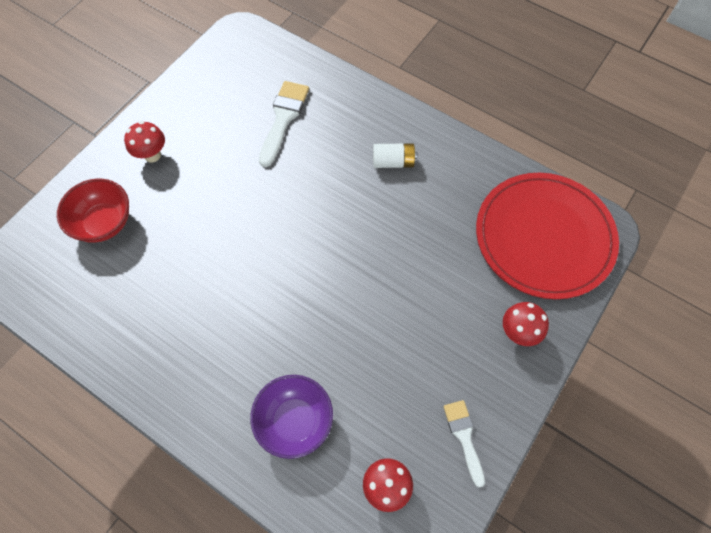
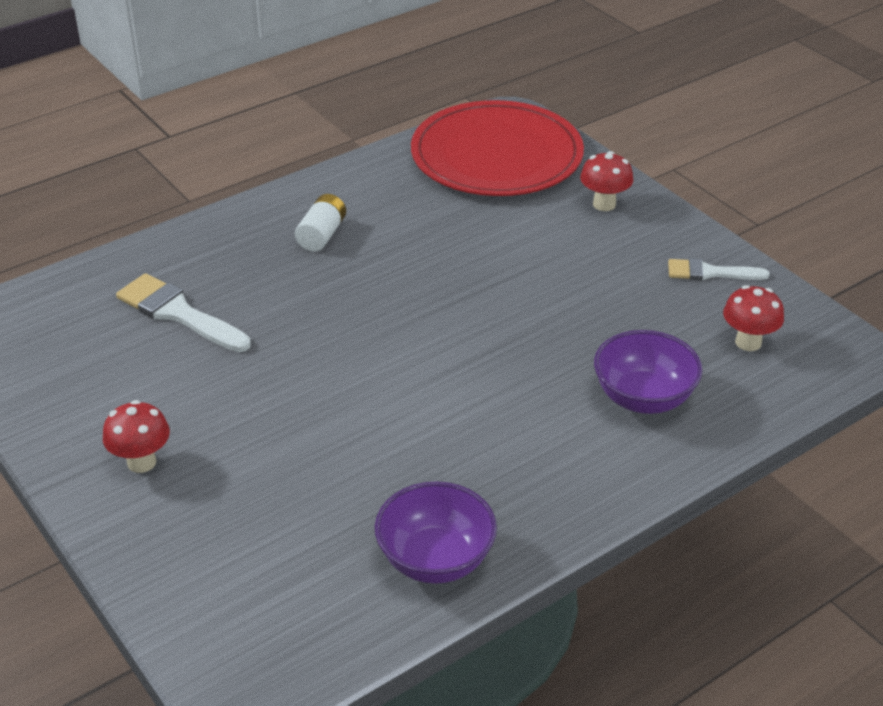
camera: 70 degrees left, 25 degrees down
red bowl [57,179,129,243] -> none
none -> purple bowl [375,481,497,584]

